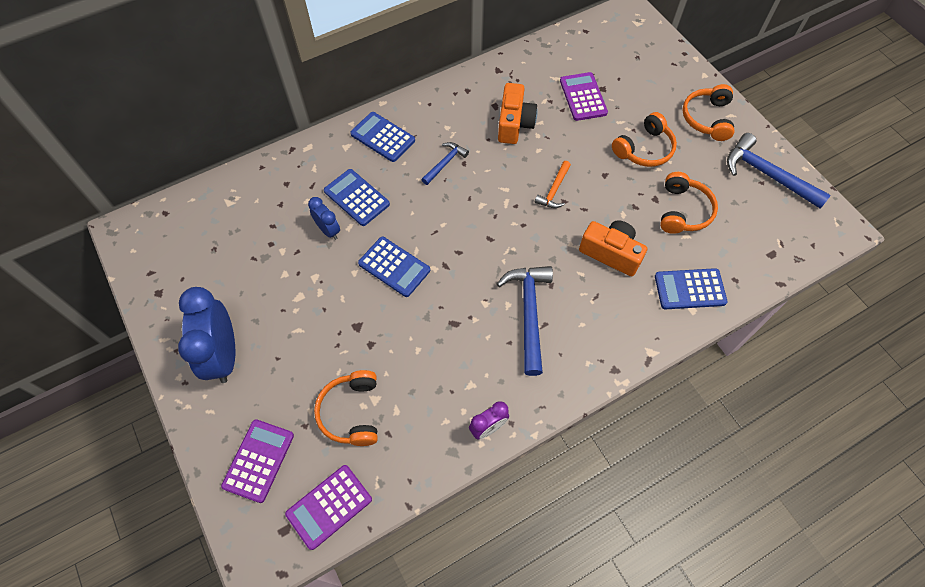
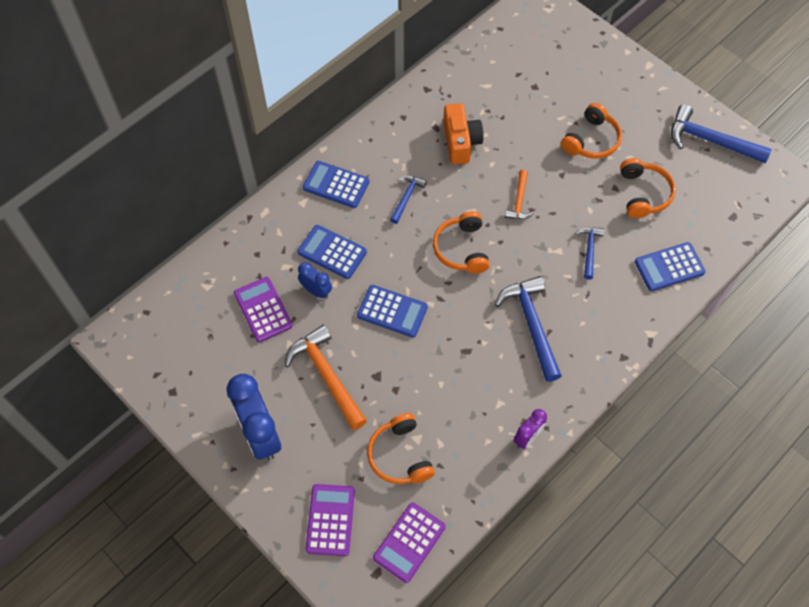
camera: 15 degrees left, 0 degrees up
purple calculator [560,72,608,121] -> purple calculator moved to [234,277,293,342]
orange camera [579,220,647,276] -> blue hammer [575,227,604,279]
orange headphones [682,84,734,141] -> orange headphones moved to [433,211,489,274]
none -> orange hammer [285,325,367,430]

